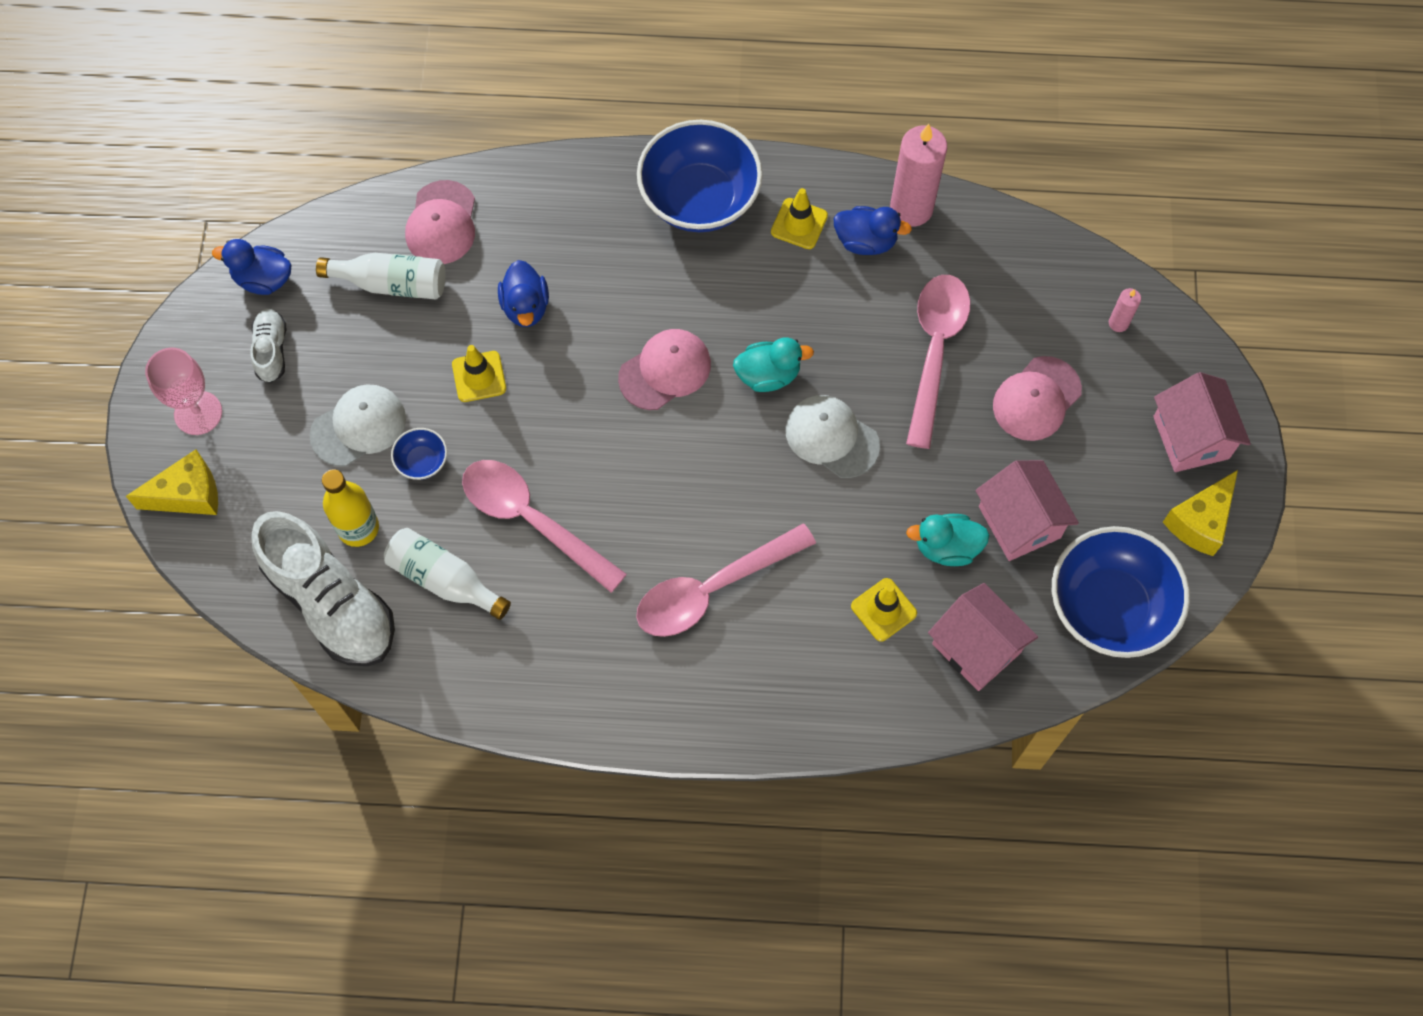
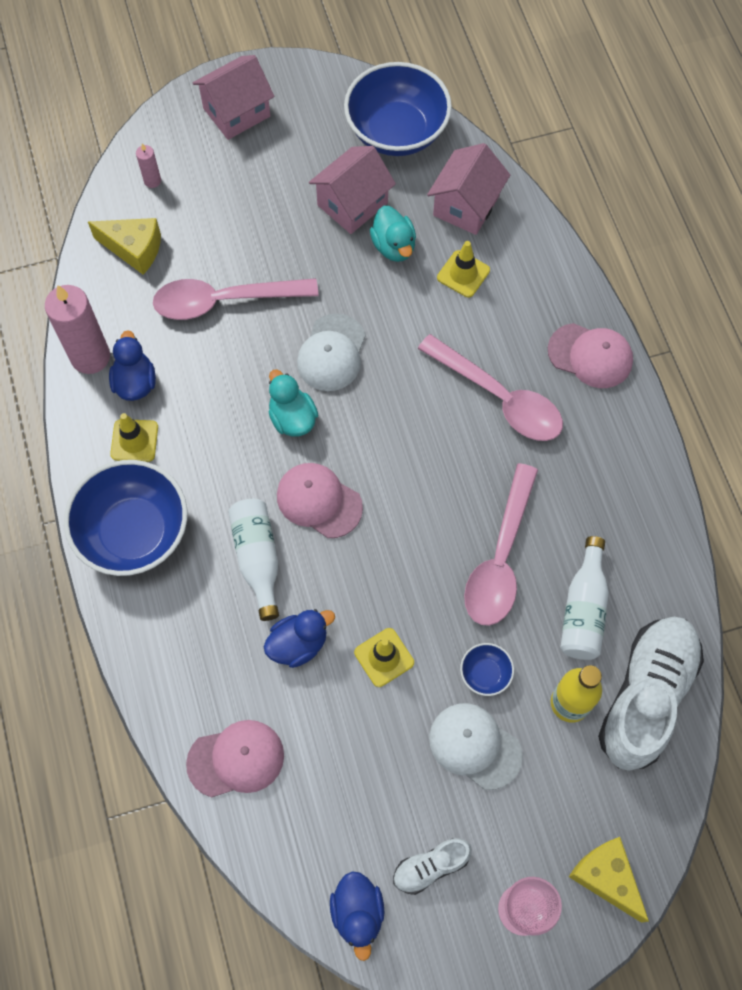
camera: 110 degrees left, 0 degrees up
white bottle [316,253,445,300] -> white bottle moved to [228,499,279,621]
pink cap [993,356,1082,441] -> pink cap moved to [548,323,633,388]
yellow cheese [1163,470,1238,556] -> yellow cheese moved to [88,218,161,275]

